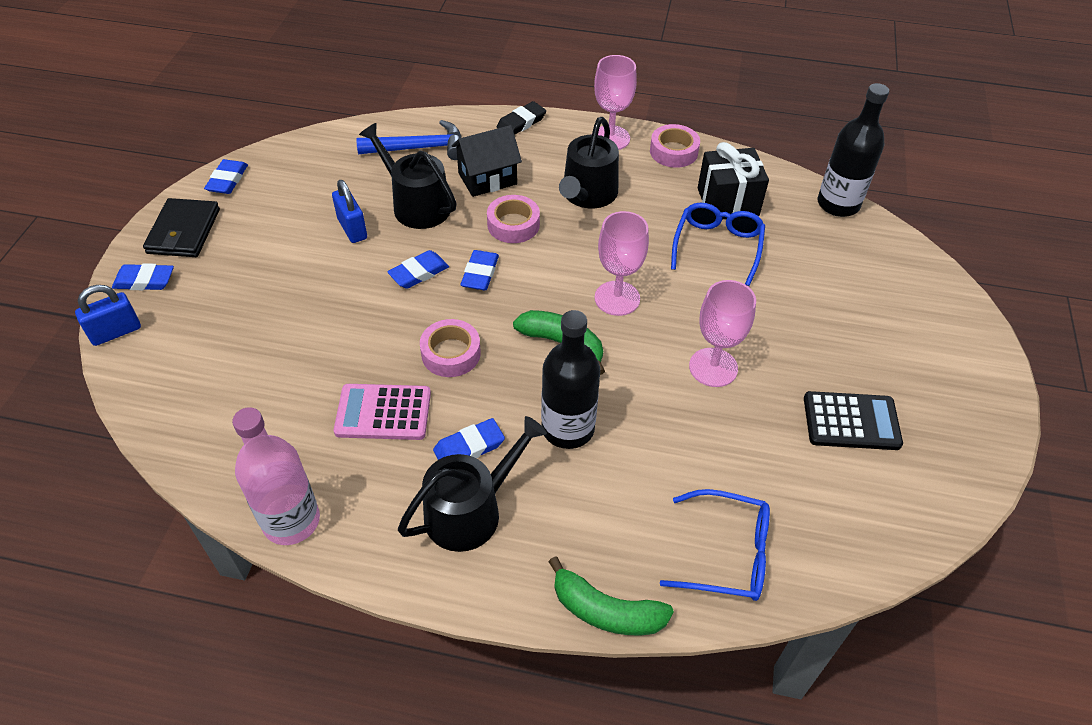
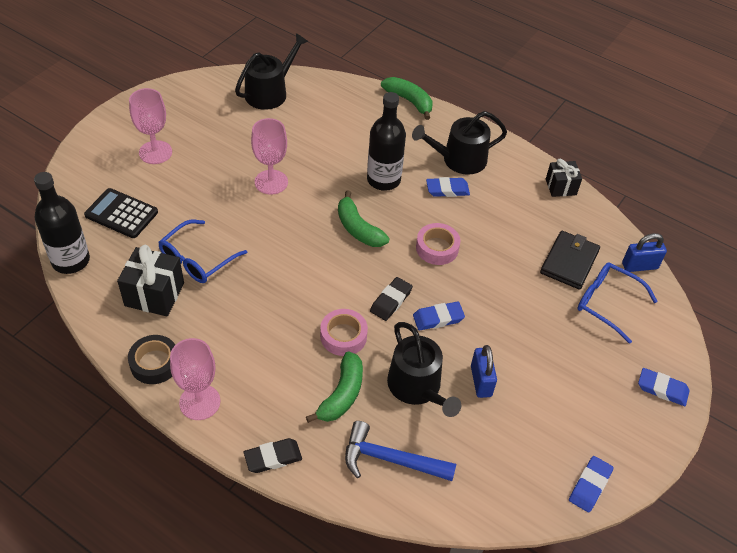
camera: 160 degrees left, 0 degrees up
blue padlock [75,285,141,346] -> blue padlock moved to [622,233,667,272]
black wallet [143,198,220,257] -> black wallet moved to [540,231,600,290]
pink bottle [232,407,320,545] -> black gift [546,159,582,197]
pink calculator [334,384,431,440] -> none
black house [452,125,522,197] -> green banana [306,351,363,423]
blue eraser [460,250,499,290] -> black eraser [370,277,413,321]
black watering can [559,117,619,208] -> black watering can moved to [235,33,308,110]
pink goblet [595,211,649,316] -> pink goblet moved to [129,88,172,164]
pink tape [650,124,700,168] -> black tape [128,335,175,384]
blue glasses [660,489,770,601] -> blue glasses moved to [578,262,658,344]
black calculator [804,391,903,450] -> black calculator moved to [84,188,158,238]

